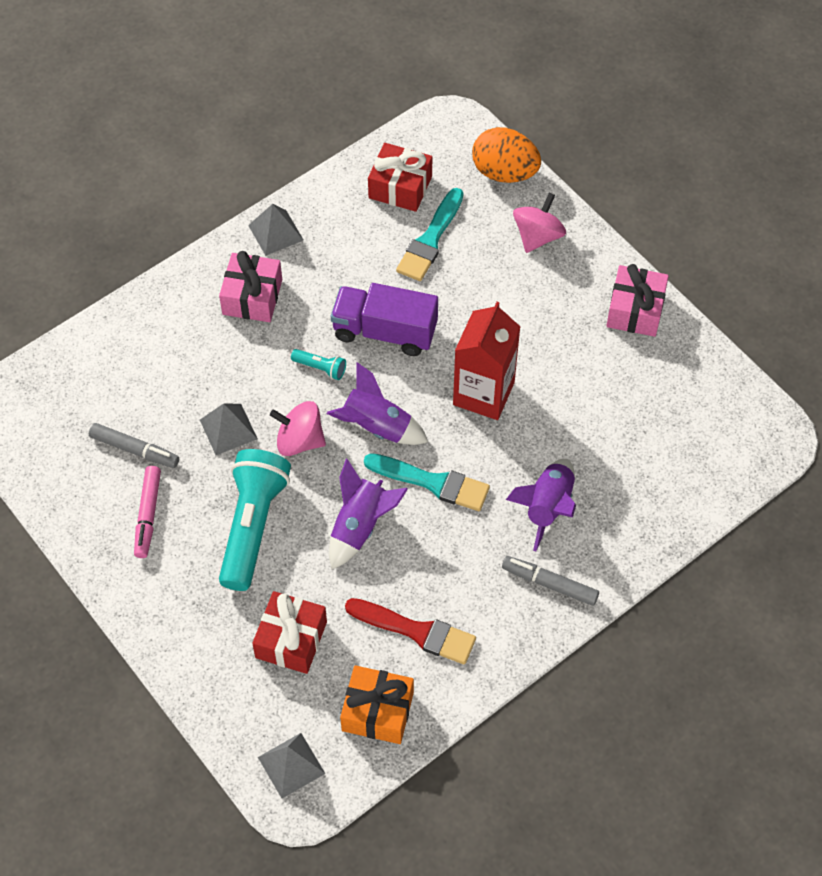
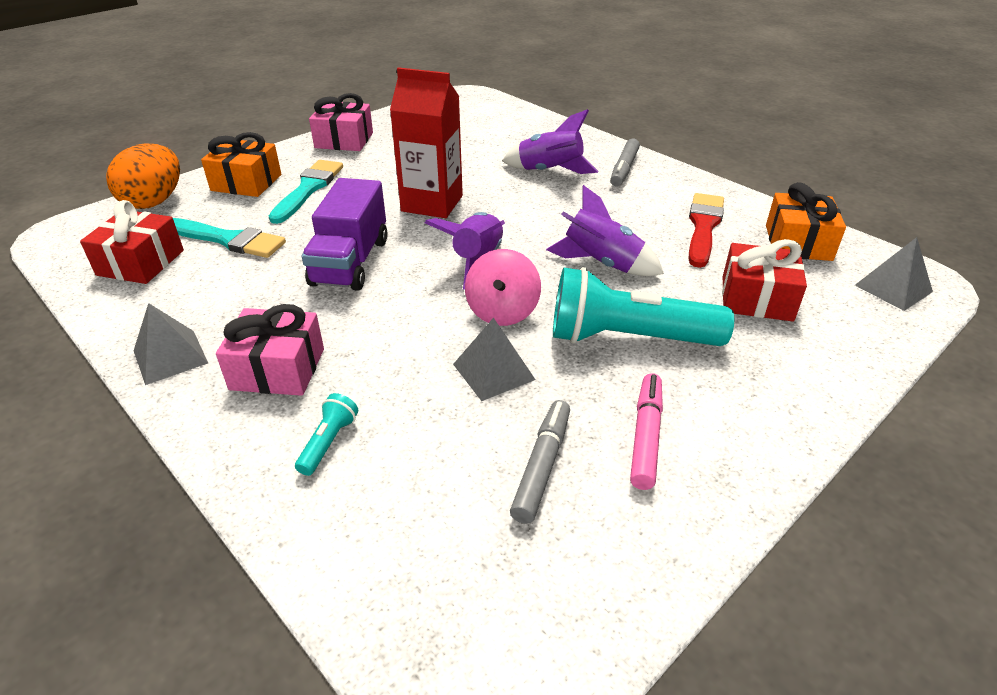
camera: 95 degrees left, 20 degrees down
pink marker [134,466,161,558] -> pink marker turned 75 degrees counterclockwise [630,373,663,490]
turquoise flashlight [291,349,346,380] -> turquoise flashlight moved to [295,393,358,476]
turquoise brush [364,453,490,511] -> turquoise brush moved to [269,160,343,224]
pink spinning top [513,193,566,253] -> orange gift [201,132,281,197]

